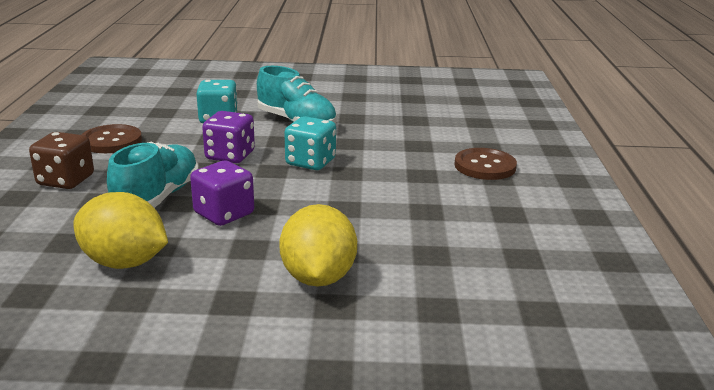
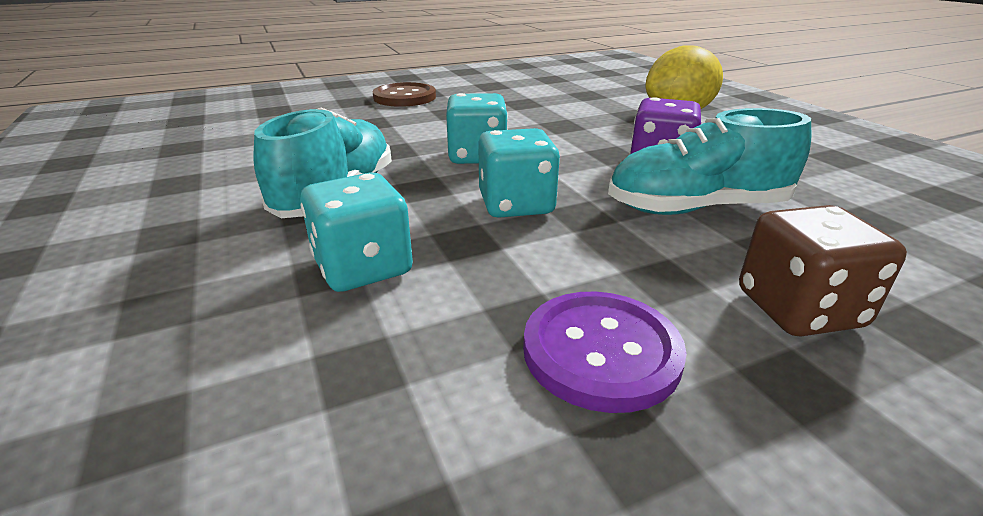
camera: 115 degrees left, 5 degrees up
yellow lemon [74,192,168,269] -> none
brown button [82,124,142,153] -> purple button [523,292,687,413]
purple dice [202,111,255,163] -> turquoise dice [478,128,560,218]

